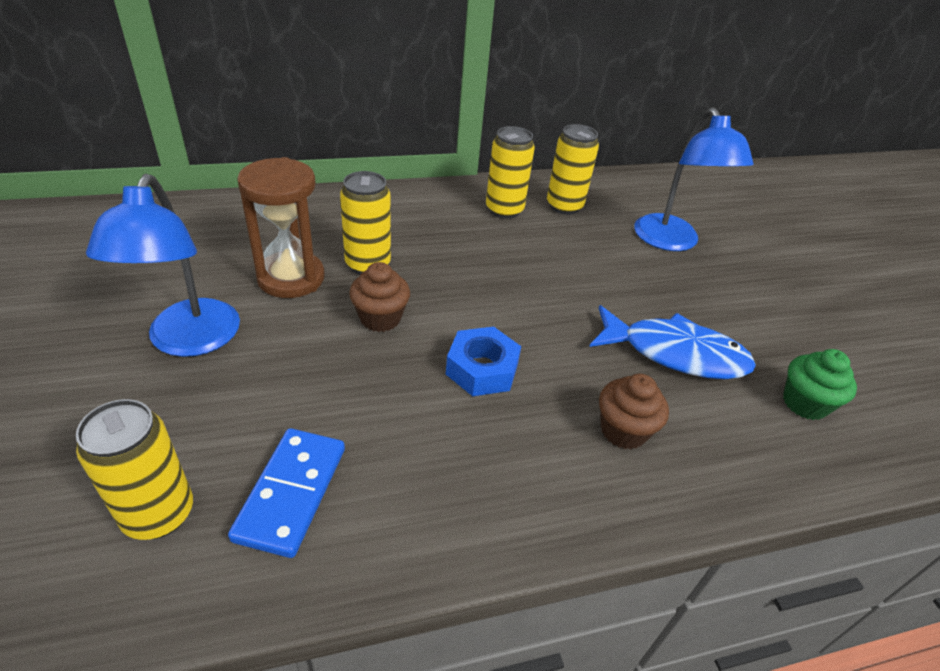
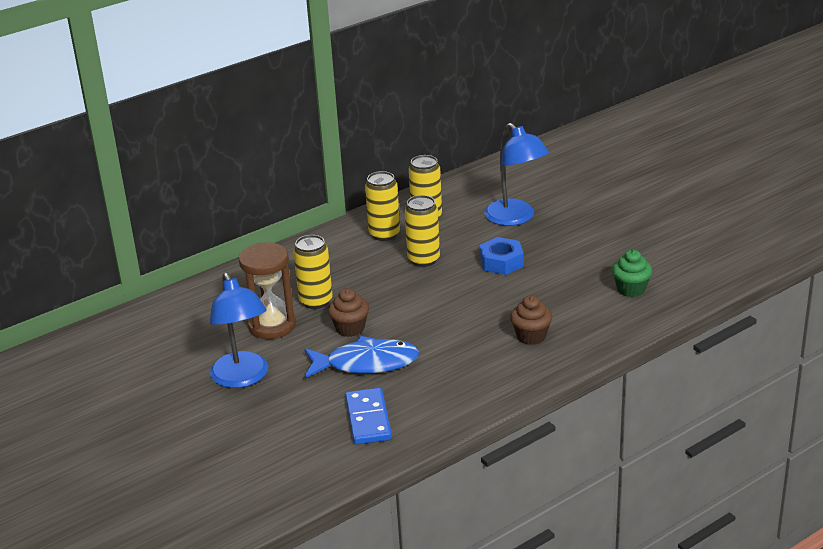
camera: 15 degrees left, 10 degrees down
yellow can [76,399,193,540] -> yellow can moved to [405,195,440,267]
blue nut [446,327,521,396] -> blue nut moved to [480,237,524,275]
blue fish [589,305,756,379] -> blue fish moved to [304,336,419,378]

